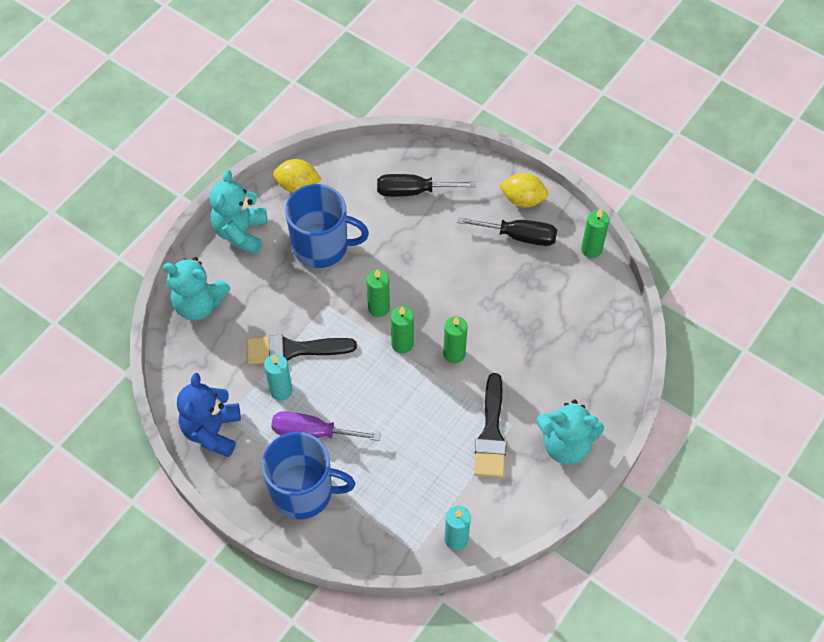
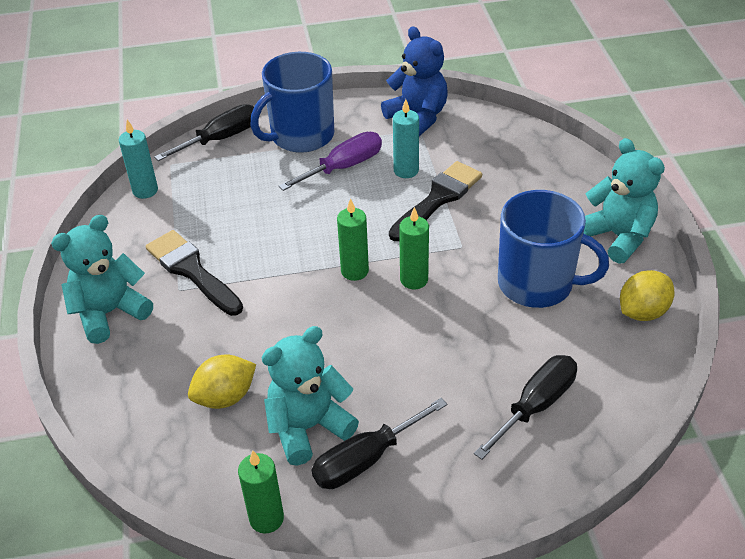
camera: 135 degrees right, 15 degrees down
turquoise teddy bear [163,257,230,321] -> turquoise teddy bear moved to [262,326,359,466]
blue mug [285,184,369,268] -> blue mug turned 120 degrees counterclockwise [498,190,609,308]
green candle [443,316,468,363] -> none
yellow lemon [499,173,548,207] -> yellow lemon moved to [188,355,256,409]
none -> black screwdriver [154,104,254,161]

